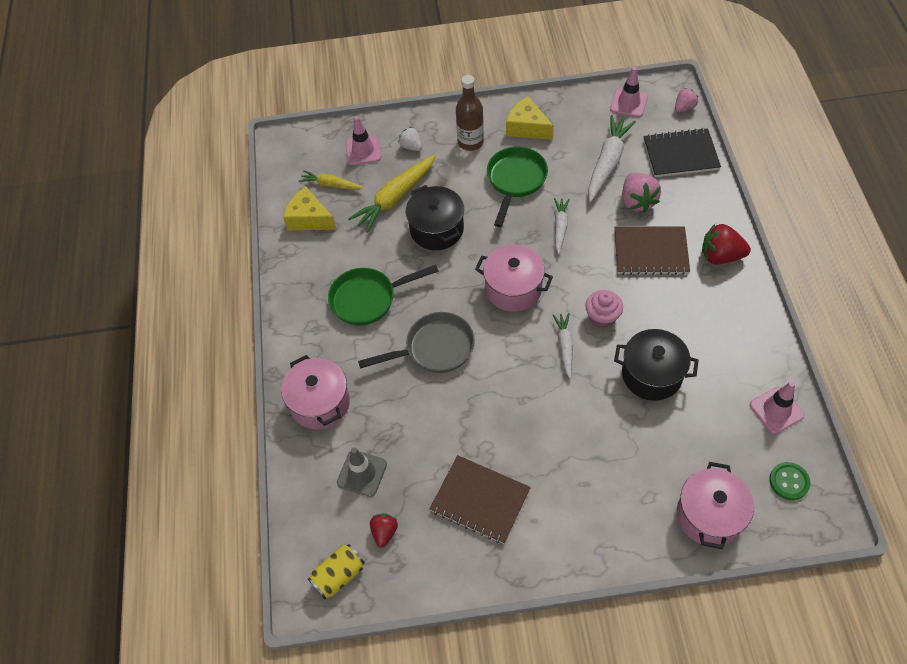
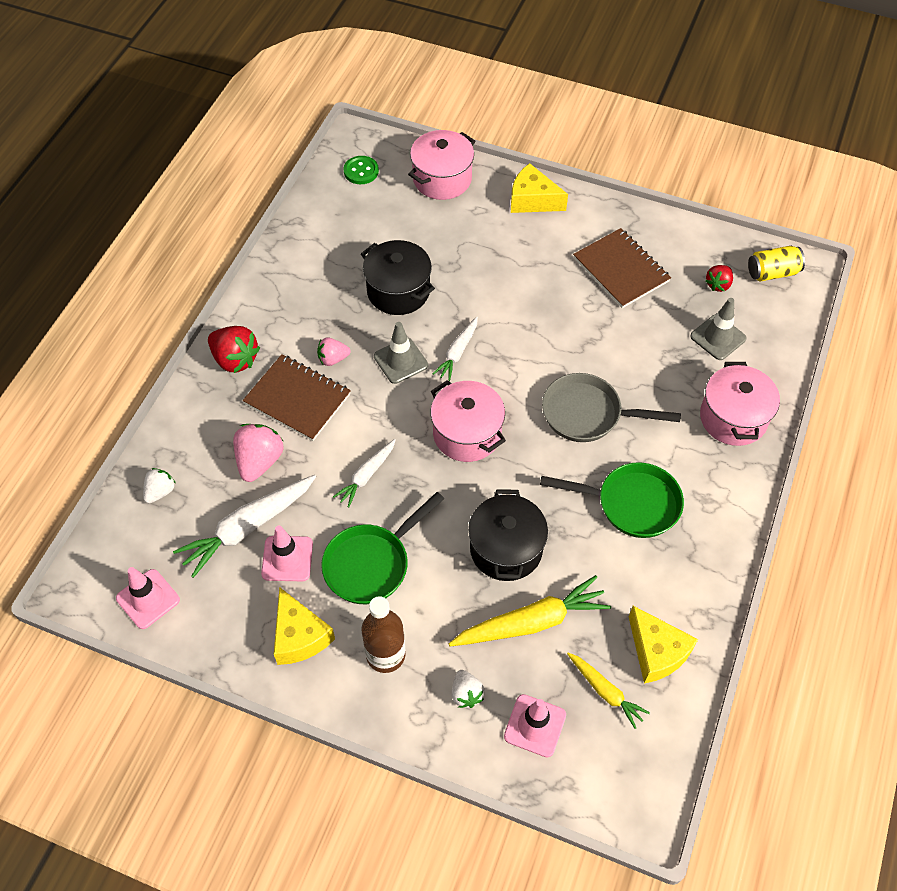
camera: 155 degrees left, 0 degrees up
pink cupcake [585,290,623,328] -> grey traffic cone [374,322,428,384]
black notebook [643,128,721,177] -> white strawberry [143,468,176,503]
pink strawberry [675,88,698,112] -> pink strawberry moved to [317,337,351,366]
pink traffic cone [750,381,804,434] -> pink traffic cone moved to [261,525,313,581]
none -> yellow cheese [511,163,568,213]

